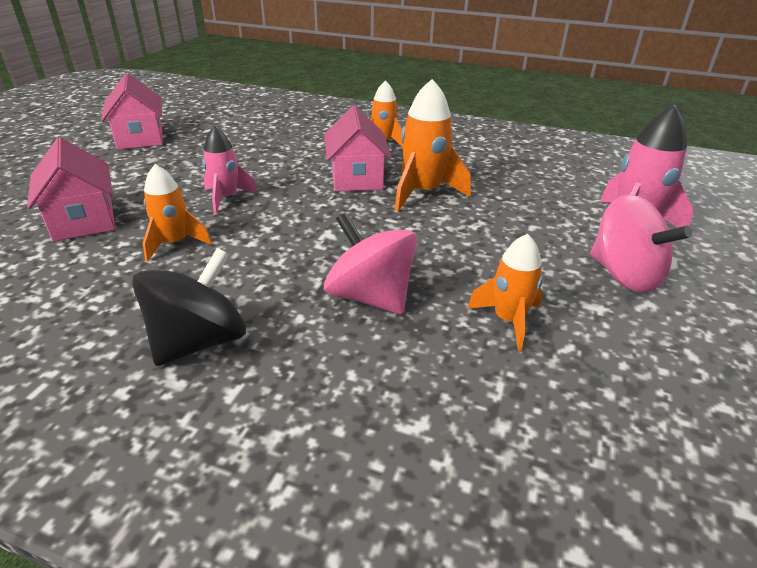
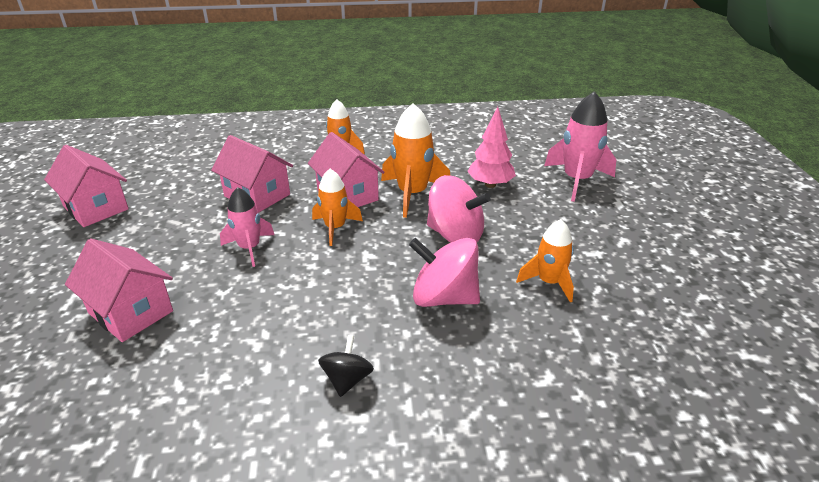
camera: 25 degrees left, 0 degrees up
black spinning top [132,248,246,366] -> black spinning top [318,335,374,397], size x0.56
orange rocket [143,164,212,262] -> orange rocket moved to [312,169,363,246]
pink spinning top [590,194,692,293] -> pink spinning top moved to [427,175,491,243]
none -> pink house [211,135,293,213]
none -> pink tree [467,107,516,188]

